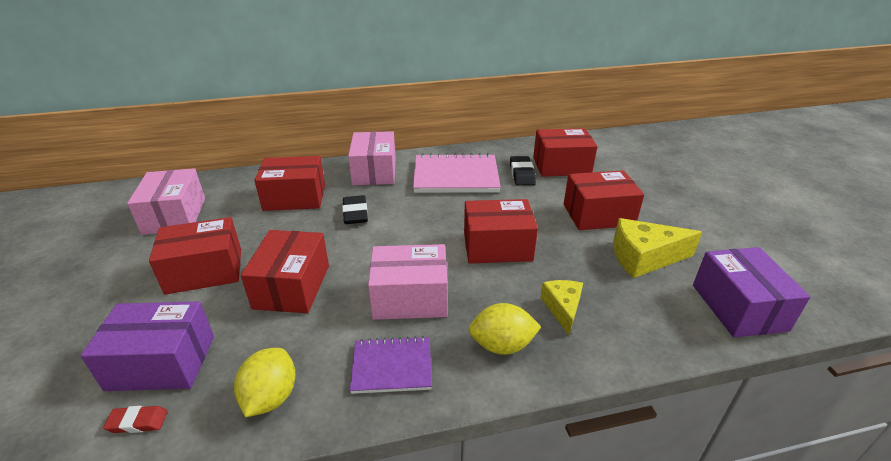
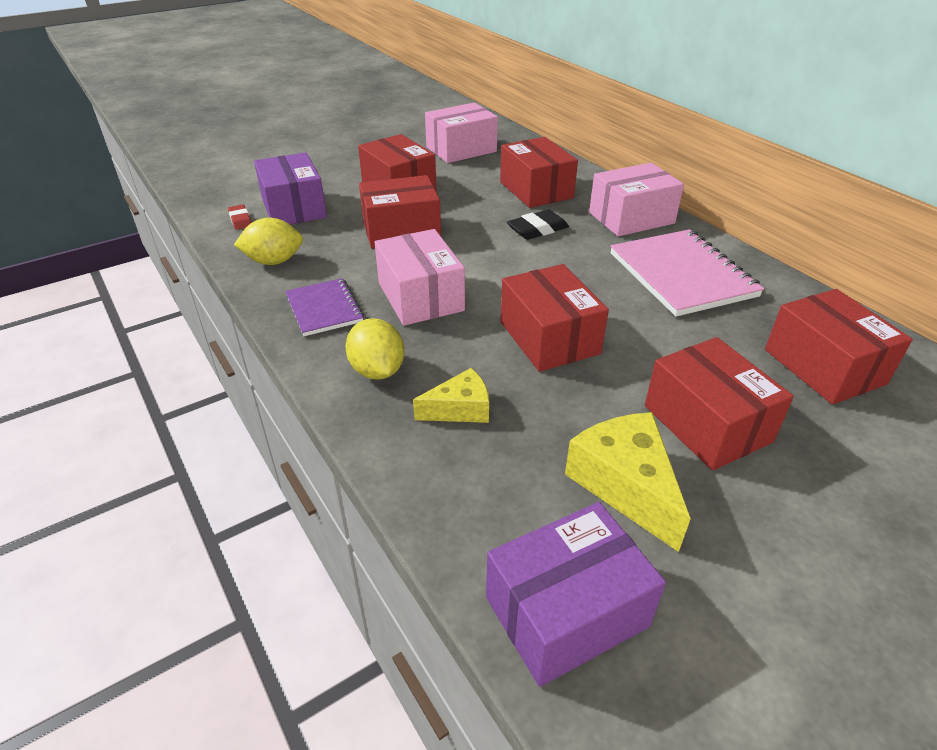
camera: 70 degrees right, 5 degrees up
black eraser [510,156,536,185] -> none

